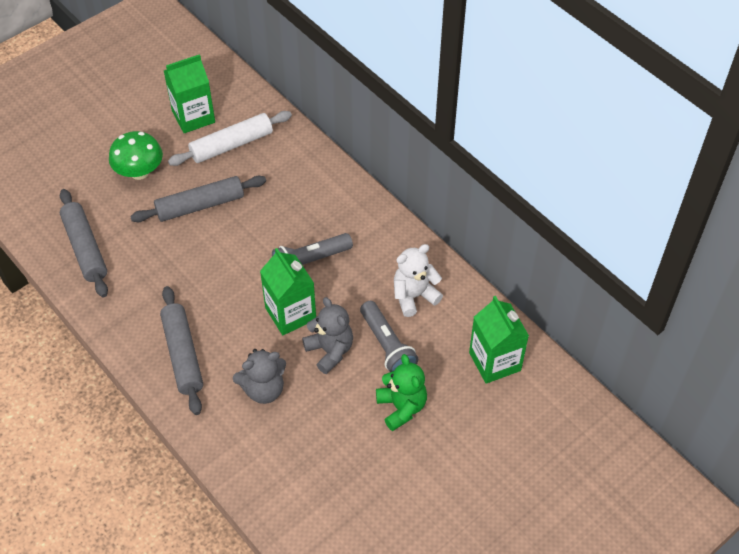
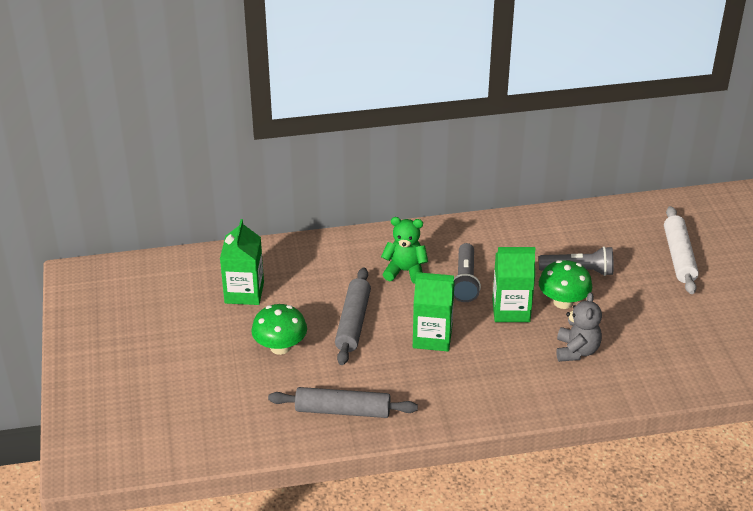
camera: 60 degrees left, 15 degrees down
grey rolling pin [160,286,203,415] -> none
white rolling pin [168,111,292,166] -> white rolling pin moved to [664,206,699,294]
grey teddy bear [302,297,353,374] -> green mushroom [539,260,592,309]
green teddy bear [376,354,427,431] -> green teddy bear moved to [381,217,428,284]
white teddy bear [394,244,443,317] -> none
green carton [469,296,529,384] -> green carton moved to [413,272,455,351]

